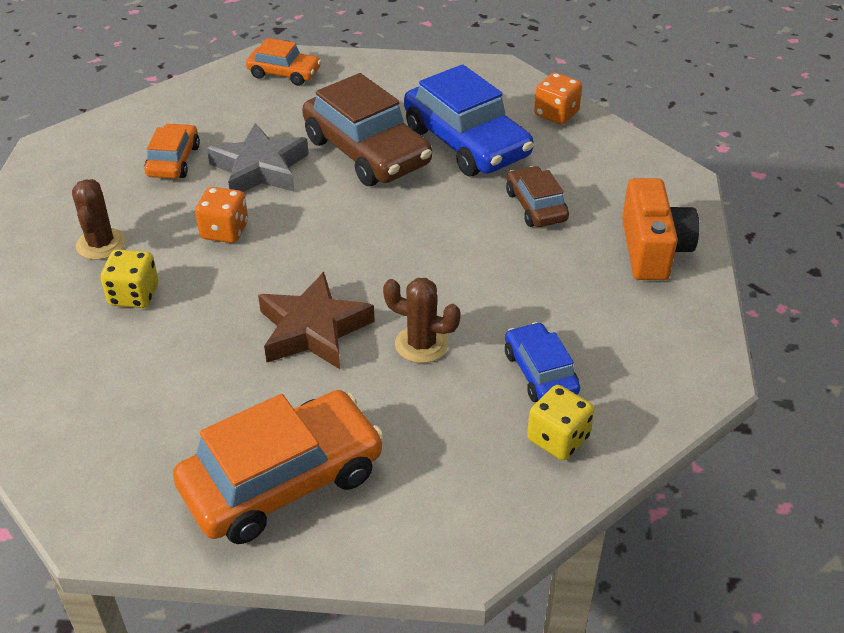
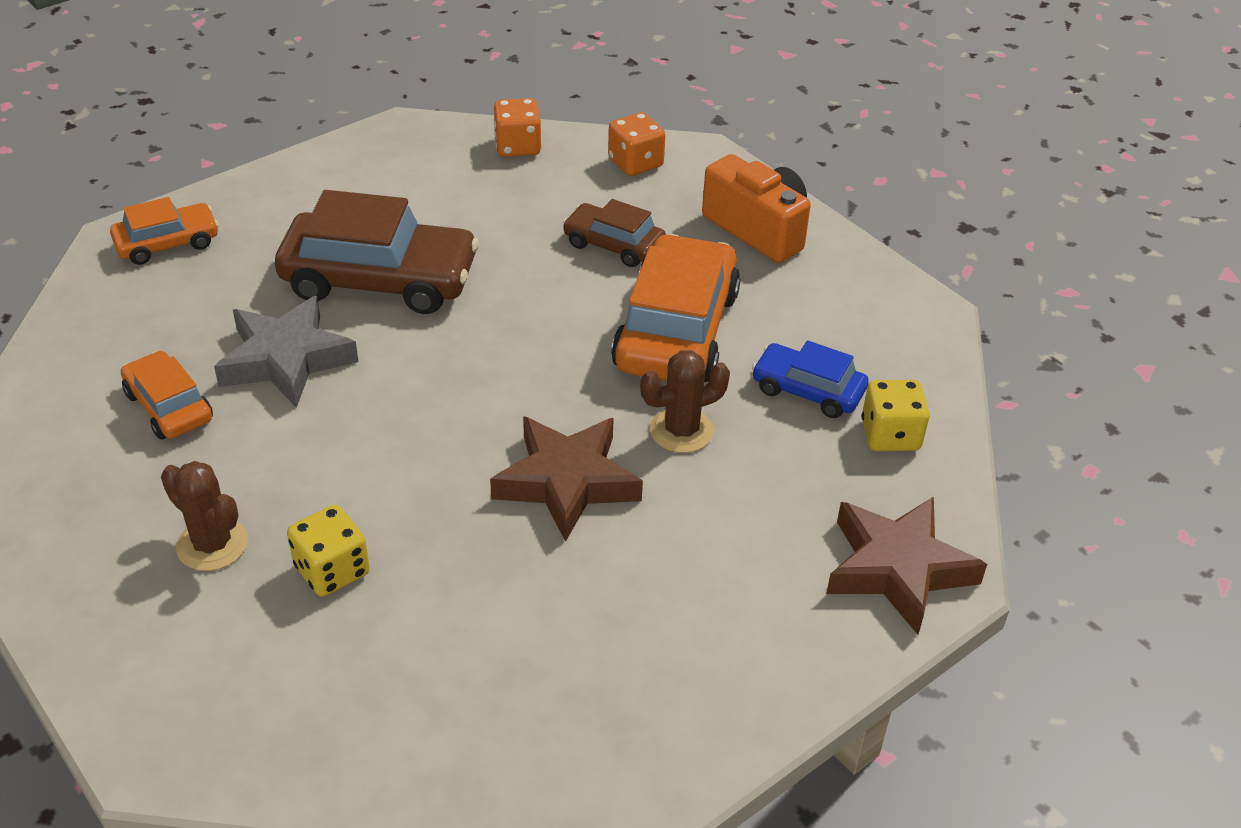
camera: 45 degrees left, 0 degrees up
orange car [173,390,384,544] -> orange car moved to [611,234,740,382]
orange dice [195,187,248,243] -> orange dice moved to [608,112,666,176]
blue car [404,64,534,176] -> none
none -> brown star [826,497,987,635]

